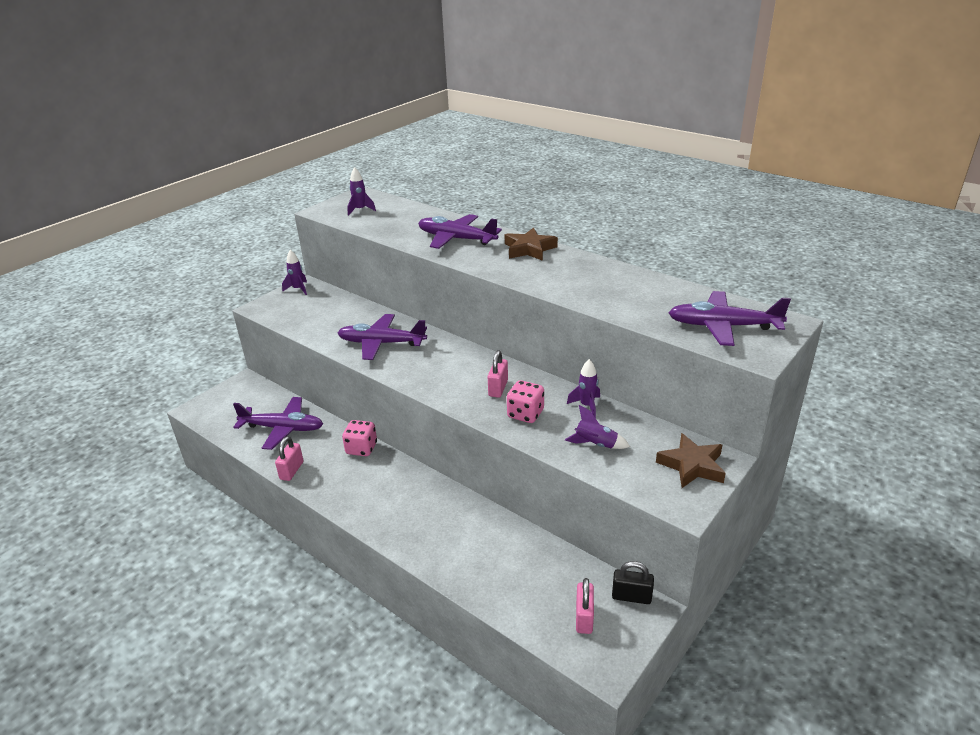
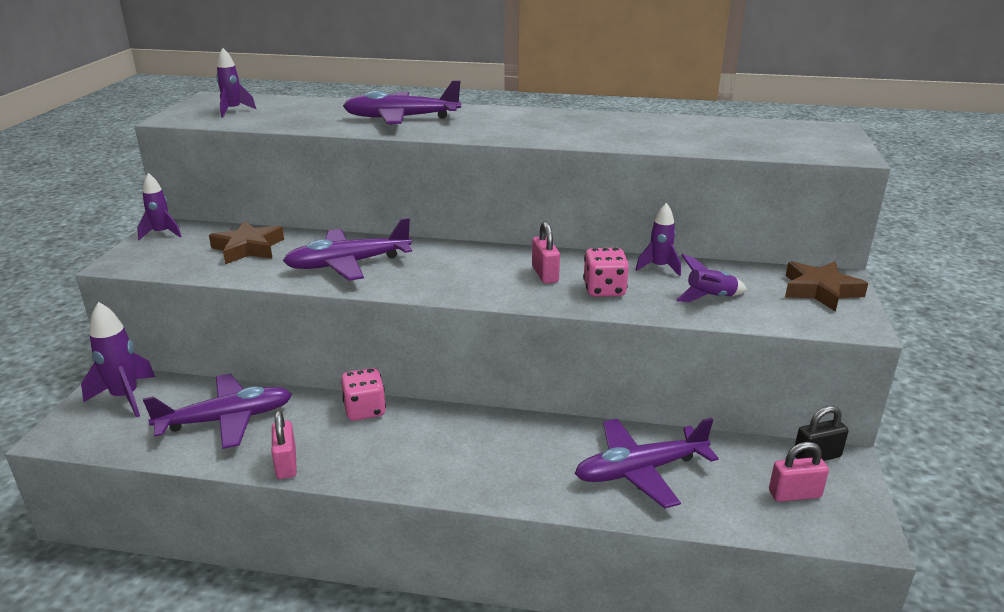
camera: 30 degrees left, 5 degrees down
brown star [505,227,558,261] -> brown star moved to [209,221,284,264]
pink padlock [576,578,594,634] -> pink padlock turned 75 degrees counterclockwise [769,442,829,502]
purple plane [668,291,791,346] -> purple plane moved to [575,418,719,508]
none -> purple rocket [81,302,155,417]

